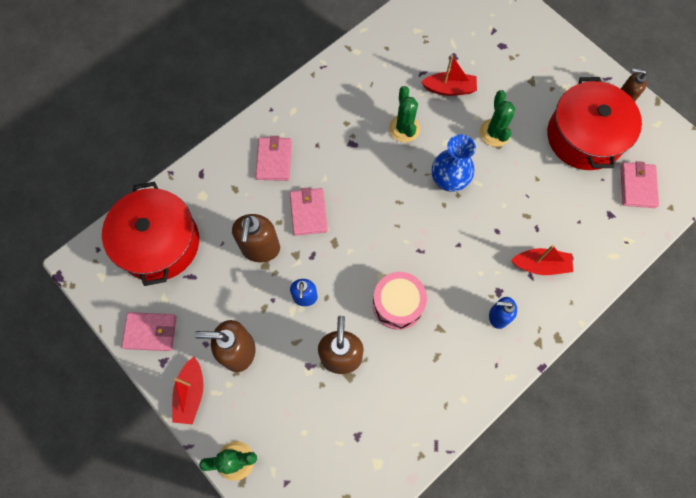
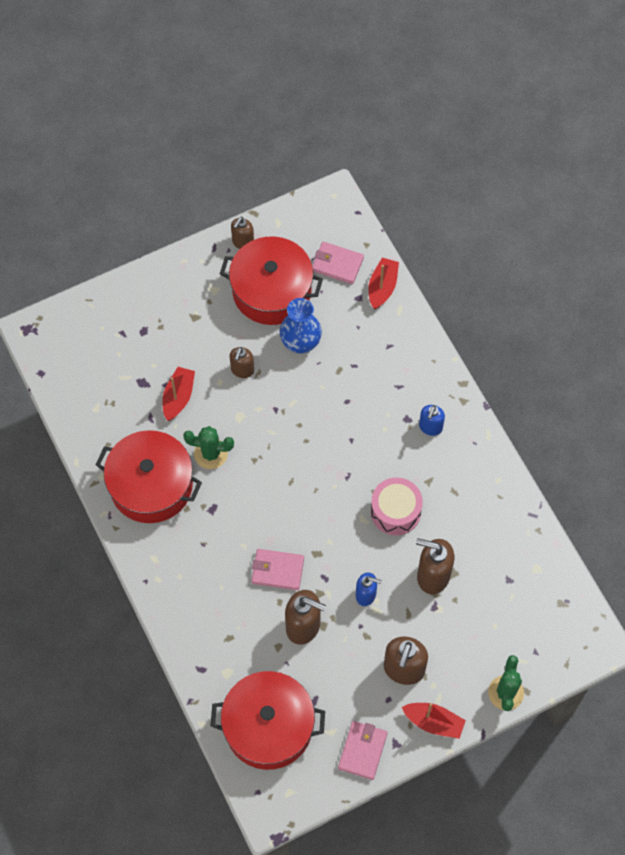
camera: 75 degrees left, 5 degrees down
pink wallet [256,136,292,181] -> none
blue vase [432,134,476,192] -> blue vase moved to [279,298,322,354]
green cactus [479,90,515,147] -> brown soap dispenser [230,347,254,378]
red boat [511,245,573,275] -> red boat moved to [368,258,399,309]
none -> red pot [96,430,202,523]

